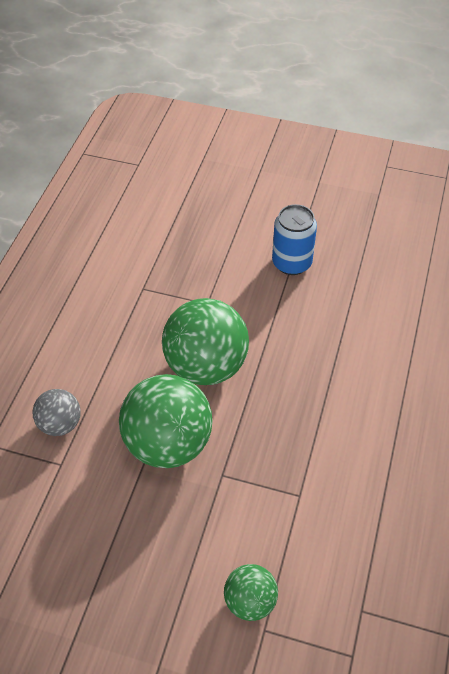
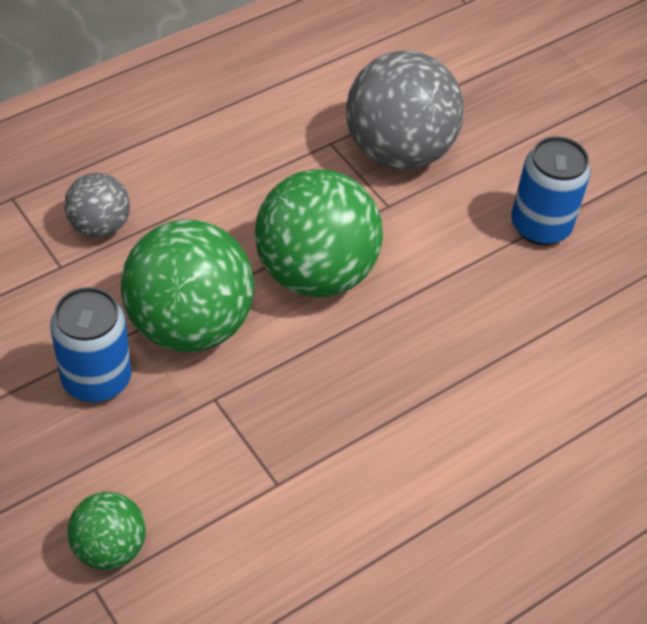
camera: 35 degrees right, 0 degrees up
none -> blue can [50,287,131,402]
none -> grey ball [346,51,464,169]

